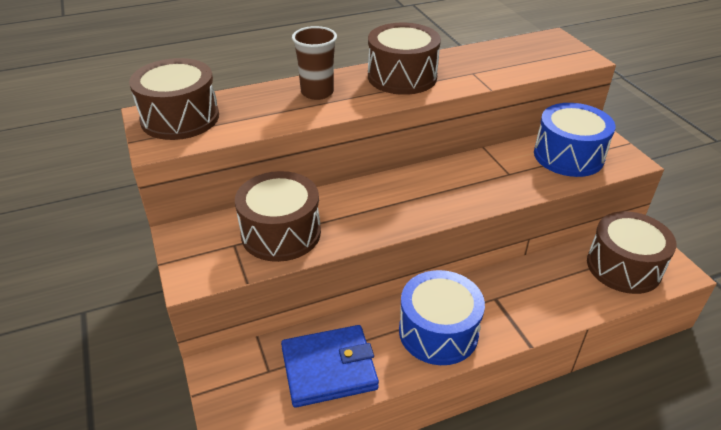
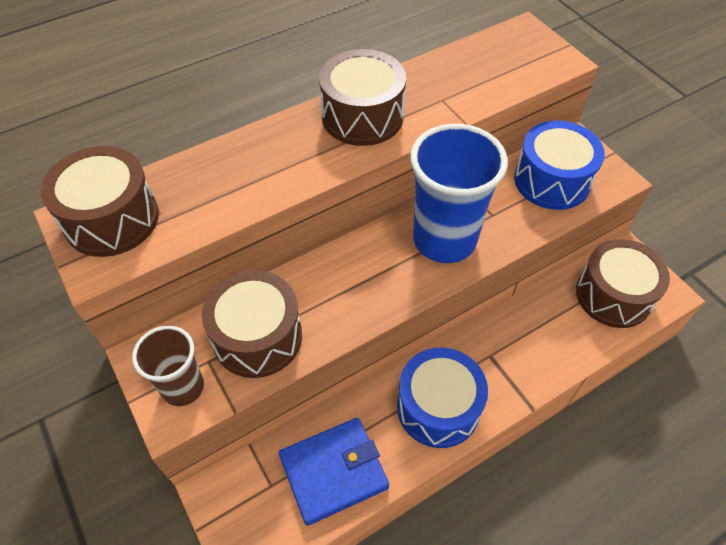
camera: 10 degrees left, 15 degrees up
brown cup [292,26,337,100] -> brown cup moved to [132,326,204,406]
none -> blue cup [410,124,508,263]

